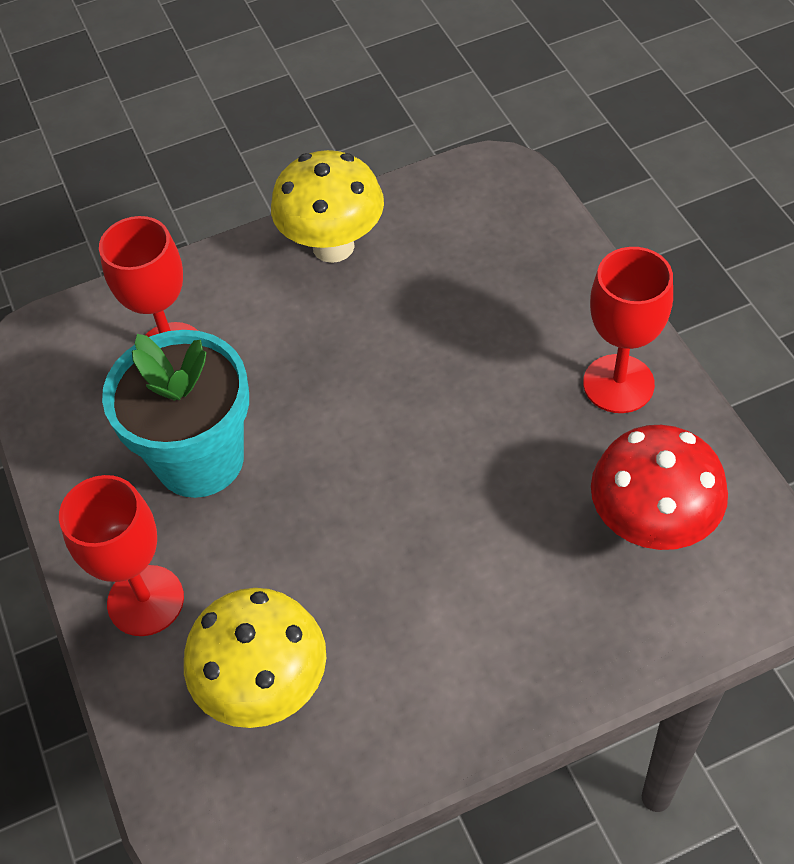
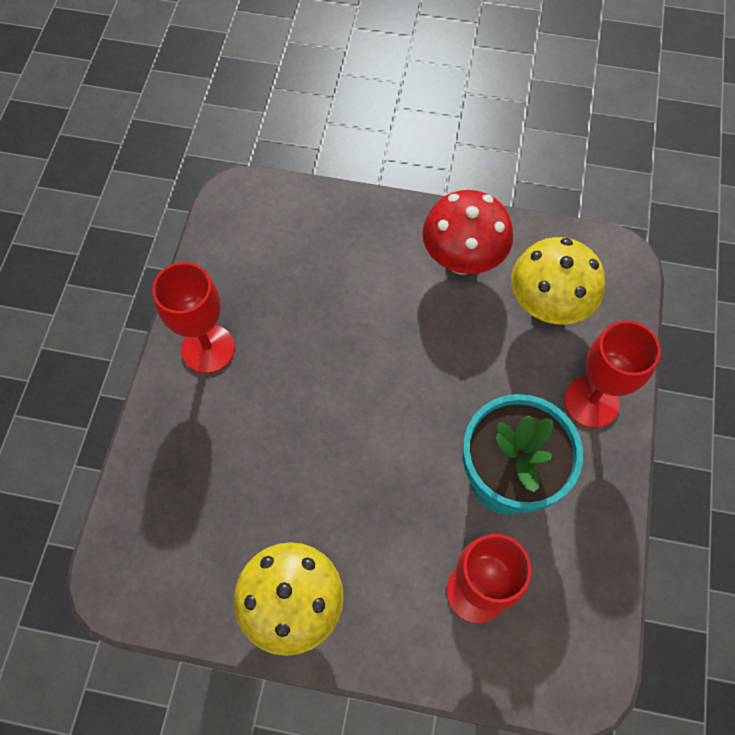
camera: 150 degrees left, 10 degrees up
red mushroom [591,425,728,550] -> red mushroom moved to [422,190,513,275]

